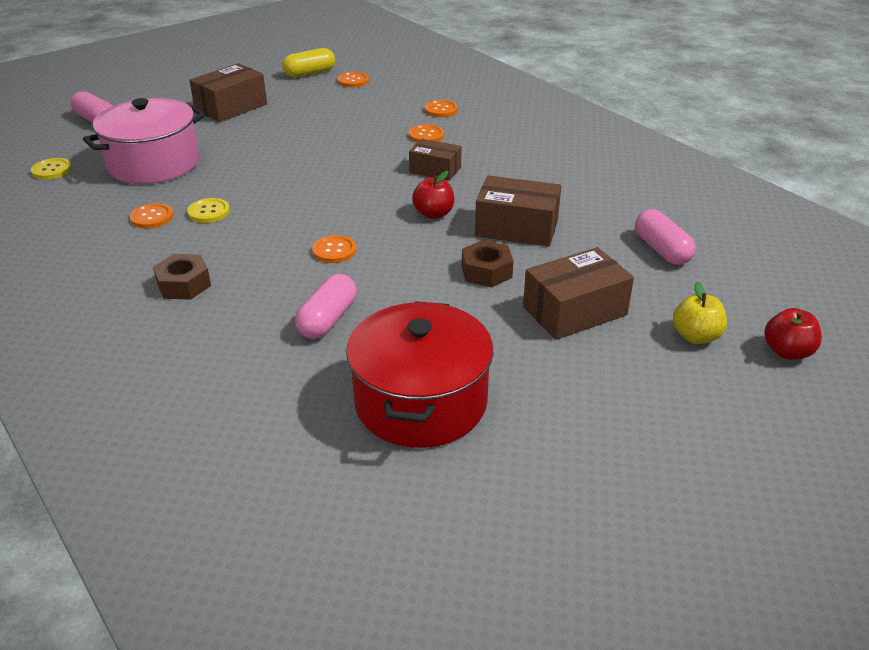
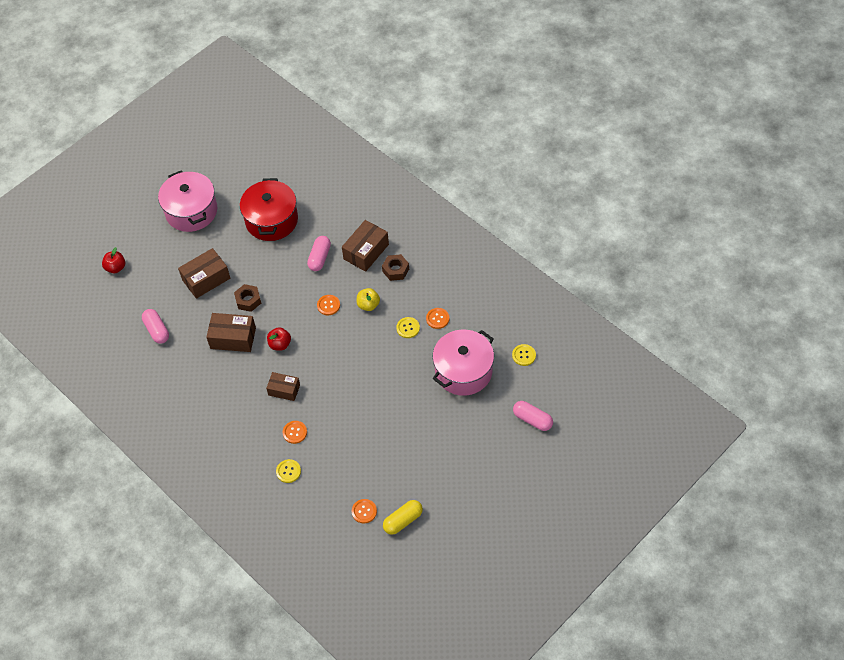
camera: 175 degrees right, 20 degrees up
brown box [189,63,267,122] -> brown box moved to [342,220,389,272]
orange button [425,100,458,117] -> yellow button [276,459,301,483]
yellow apple [673,282,727,344] -> yellow apple moved to [357,288,380,311]
none -> pink pot [158,170,217,232]

